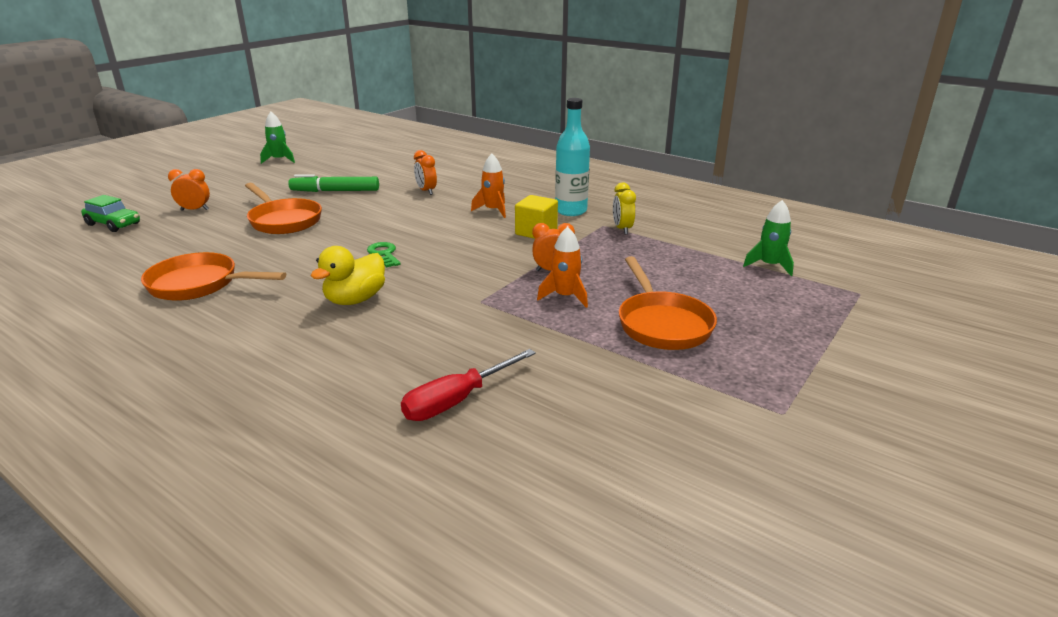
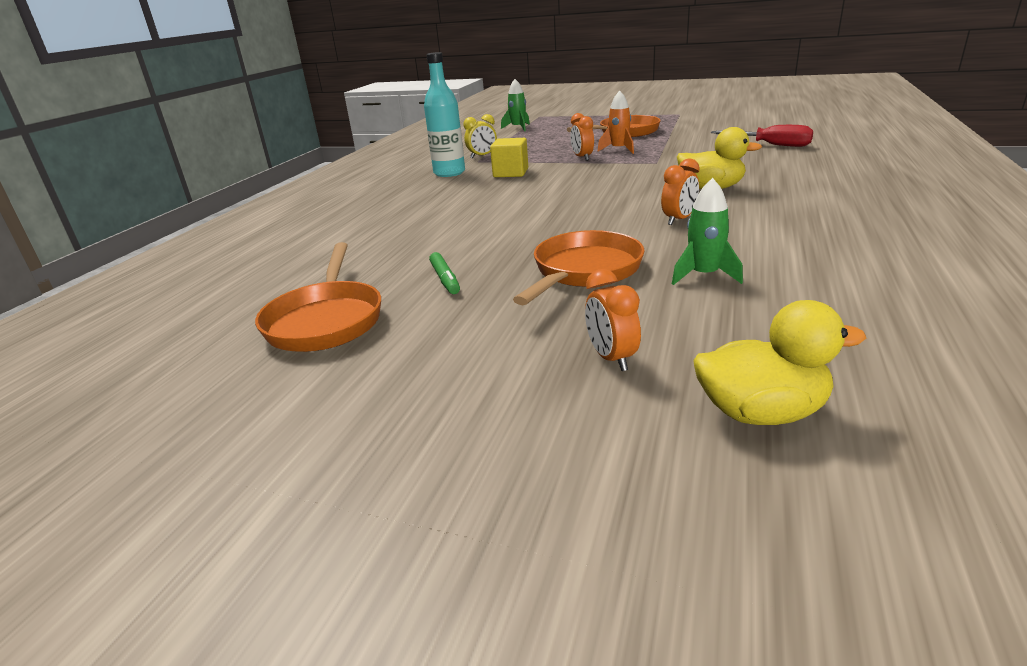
camera: 105 degrees left, 0 degrees up
green car [81,195,140,232] -> yellow duck [693,300,866,425]
orange pan [141,252,286,301] -> orange pan moved to [255,242,381,352]
green rocket [260,112,295,164] -> green rocket moved to [672,178,743,285]
green marker [288,174,379,192] -> green marker [429,252,460,294], size x0.58
green key [367,242,400,268] -> none
orange clock [414,150,437,195] -> orange clock moved to [661,158,700,225]
orange rocket [471,154,506,218] -> none

